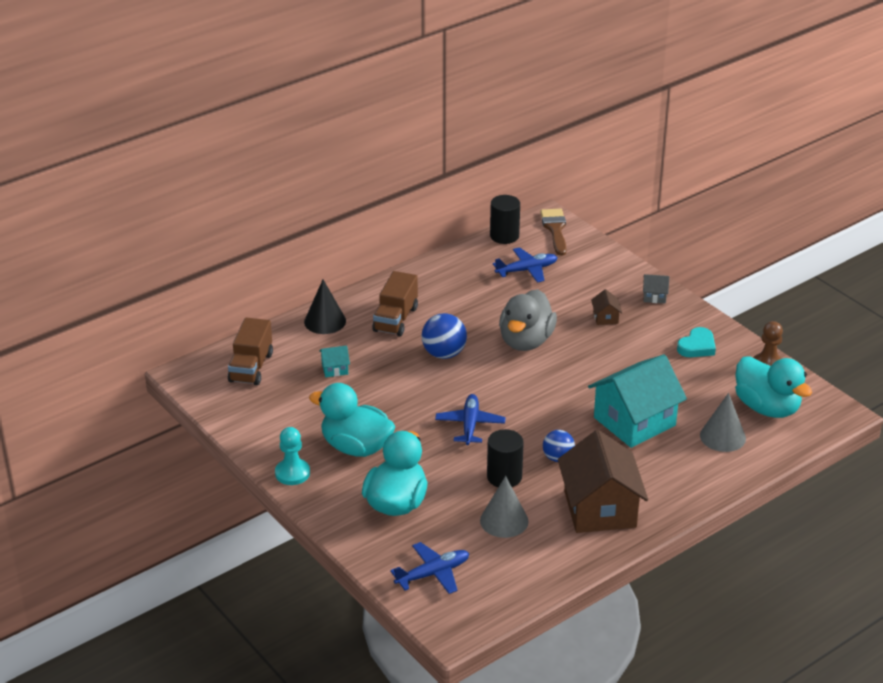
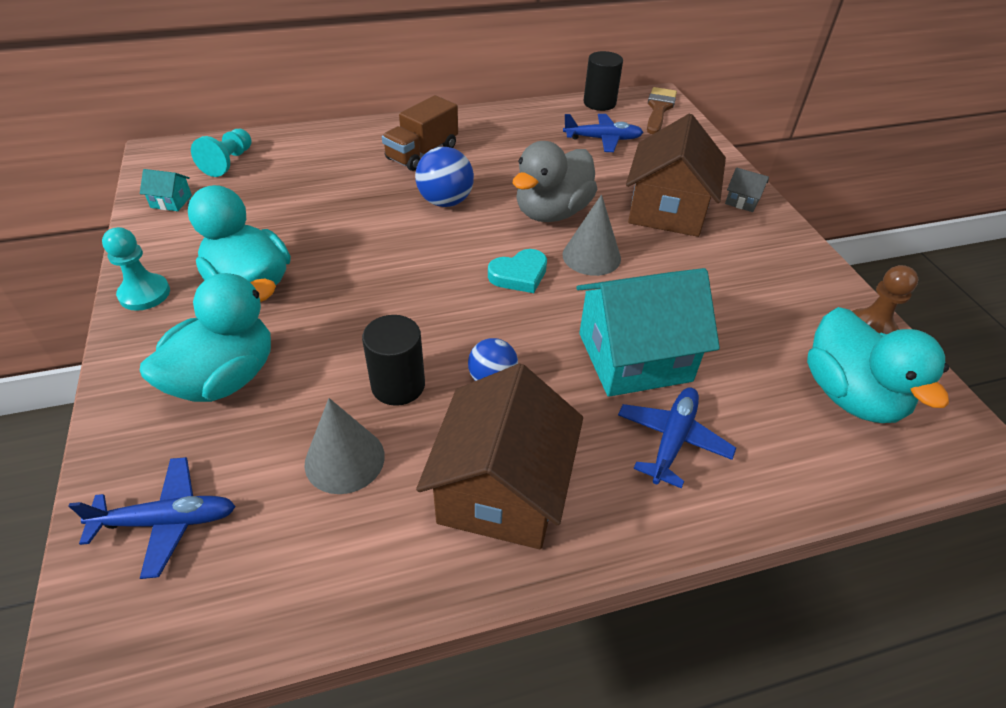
camera: 20 degrees right, 10 degrees up
brown truck [228,317,273,385] -> turquoise pawn [191,129,252,177]
black cone [304,280,346,334] -> none
turquoise house [319,345,350,377] -> turquoise house moved to [140,169,192,211]
blue plane [435,394,505,445] -> blue plane moved to [618,388,736,489]
brown house [591,289,622,325] -> brown house [626,114,726,237], size x2.45
turquoise heart [677,327,716,357] -> turquoise heart moved to [488,249,547,293]
grey cone [700,393,746,452] -> grey cone moved to [562,195,621,276]

